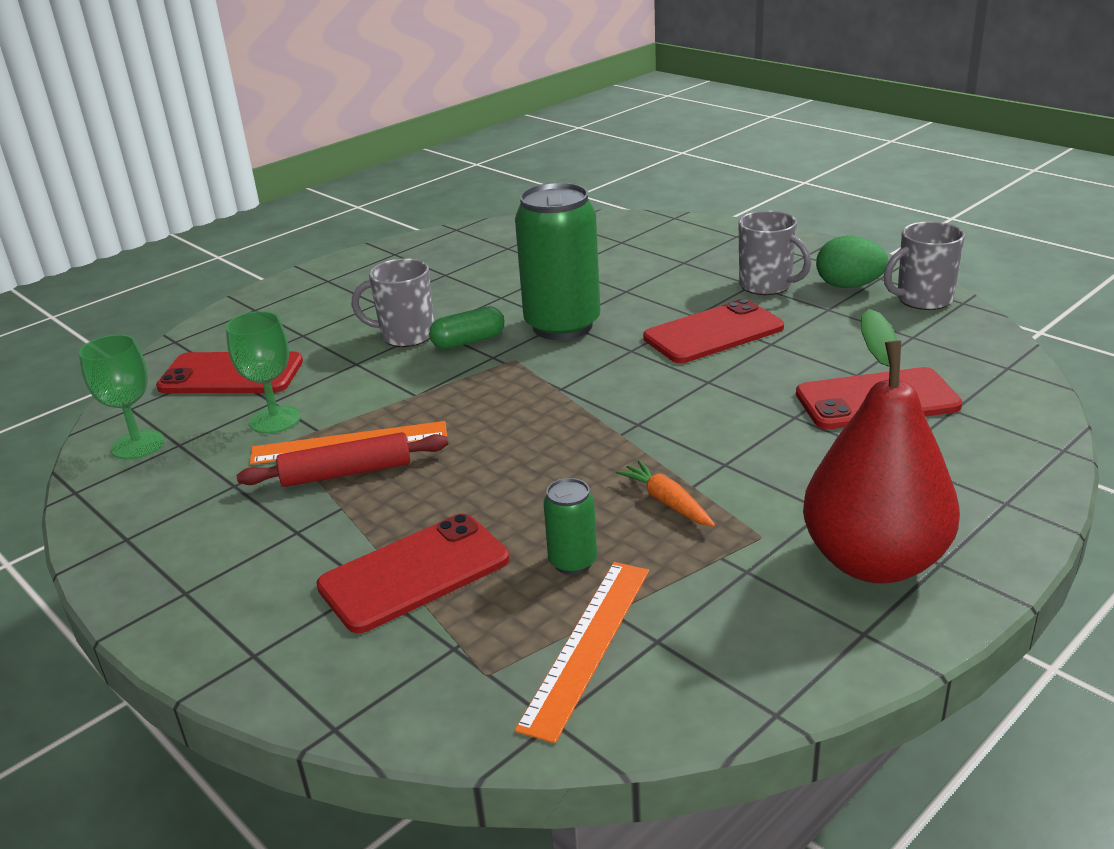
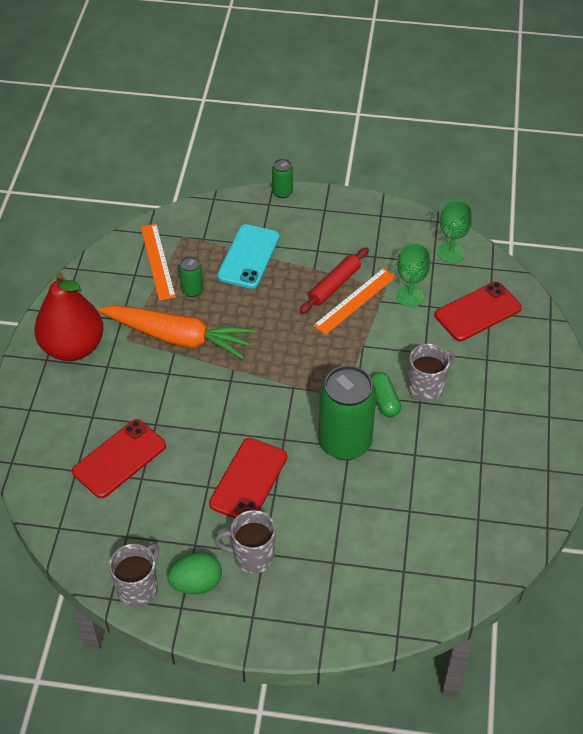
camera: 140 degrees right, 20 degrees up
red phone [316,514,509,633] -> turquoise phone [217,224,280,289]
green capsule [429,306,505,349] -> green capsule turned 45 degrees counterclockwise [371,372,401,417]
orange carrot [616,460,715,527] -> orange carrot [98,305,255,359], size x2.43
none -> green can [272,159,293,198]

